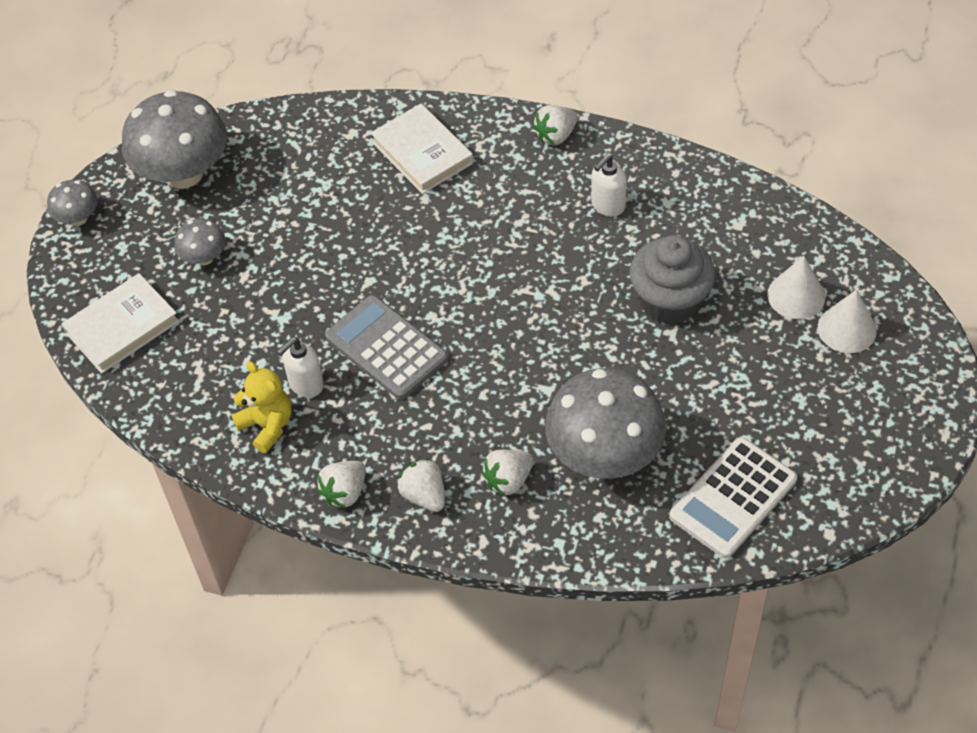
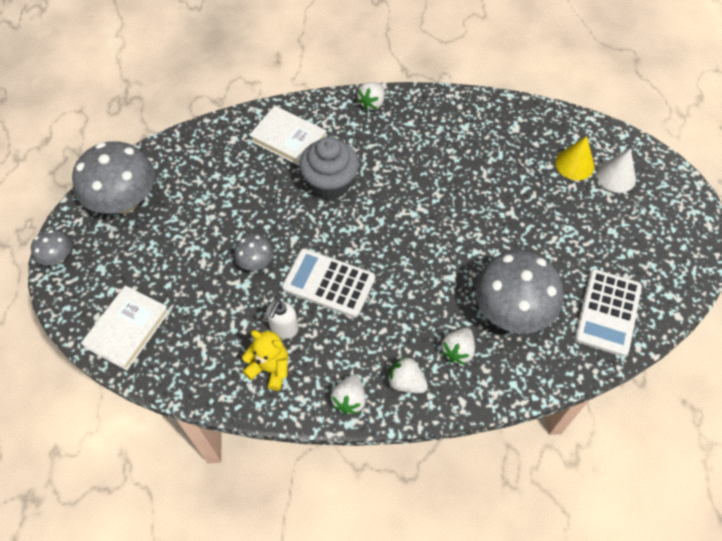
camera: 25 degrees left, 5 degrees up
grey mushroom [174,219,226,266] -> grey mushroom moved to [234,235,273,271]
grey calculator [325,295,448,400] -> white calculator [282,248,375,318]
white soap dispenser [591,154,627,217] -> none
grey cupcake [629,235,716,325] -> grey cupcake moved to [299,137,359,200]
white cone [767,256,825,319] -> yellow cone [555,136,594,180]

